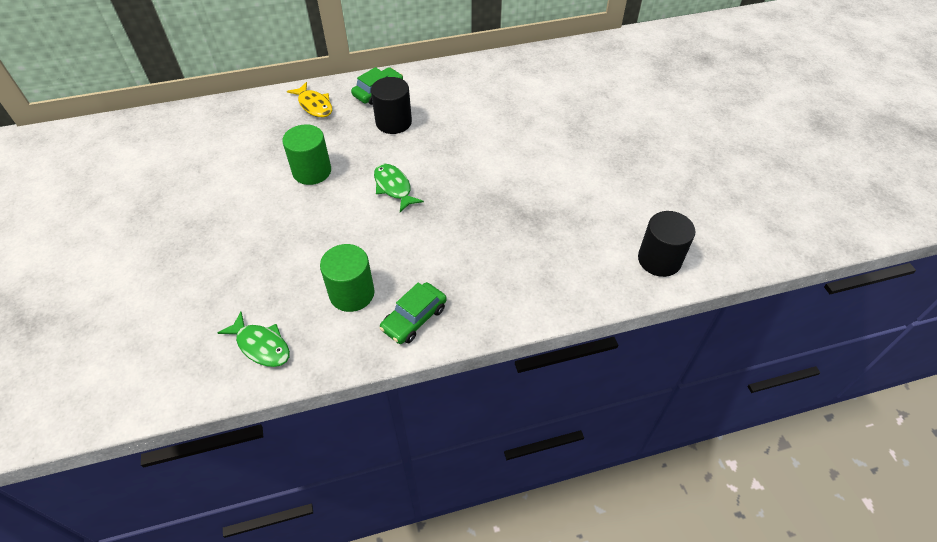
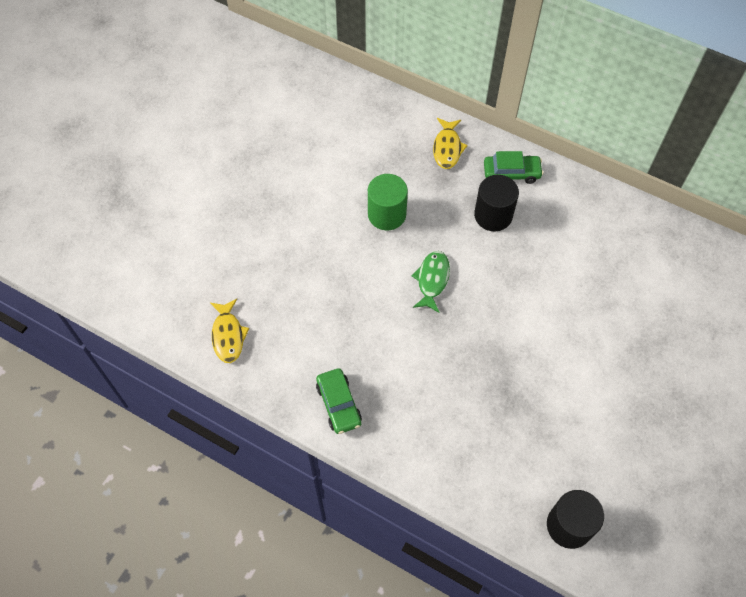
camera: 45 degrees right, 10 degrees up
green fish [217,312,290,367] -> yellow fish [210,299,249,363]
green cylinder [320,244,375,312] -> none
green car [380,282,447,344] -> green car turned 105 degrees counterclockwise [316,368,362,434]

